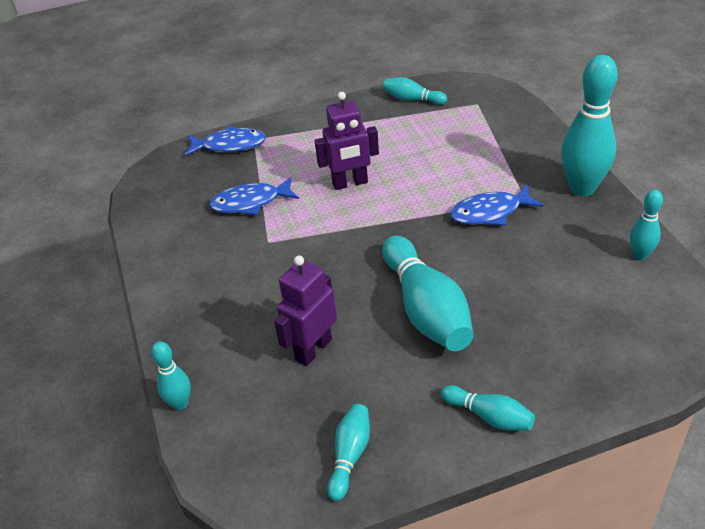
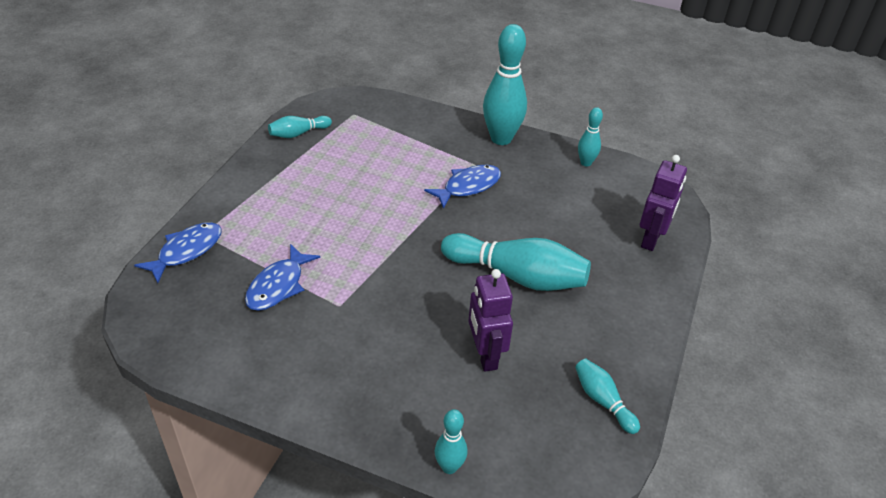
camera: 55 degrees left, 0 degrees up
purple robot [315,92,379,190] -> purple robot moved to [640,155,687,251]
turquoise bowling pin [441,385,535,430] -> none
blue fish [450,185,544,226] -> blue fish turned 150 degrees counterclockwise [424,165,501,209]

